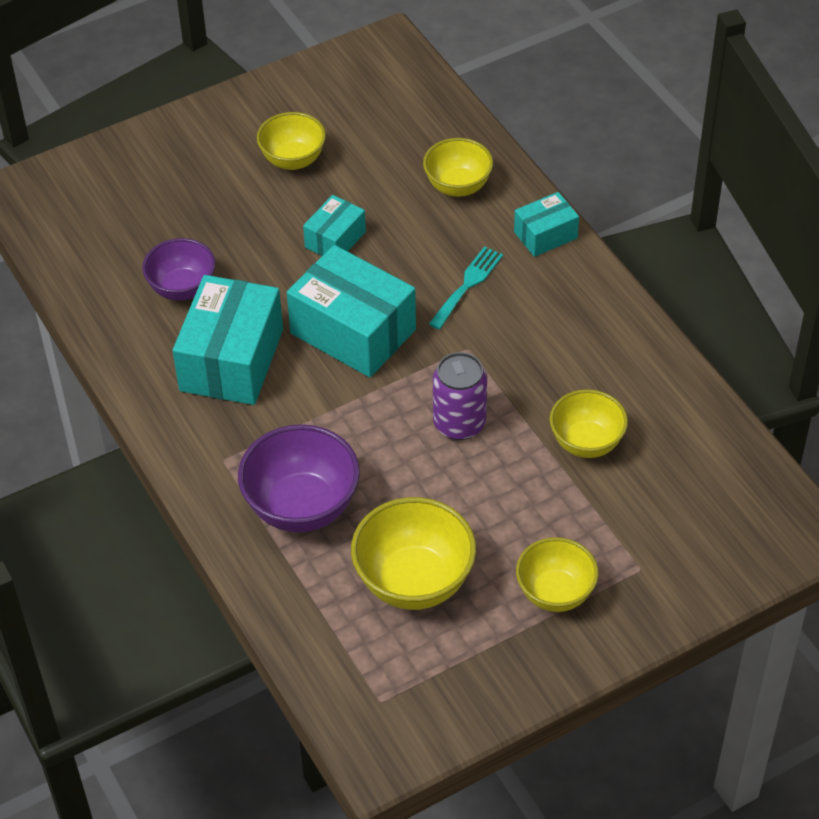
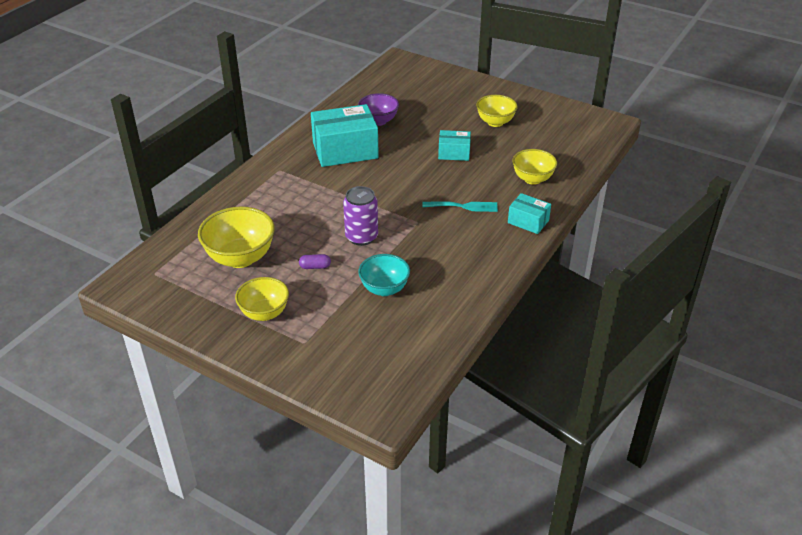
camera: 60 degrees right, 10 degrees down
purple bowl [238,424,360,533] -> none
turquoise box [287,245,416,377] -> none
yellow bowl [550,389,628,458] -> turquoise bowl [358,254,410,296]
none -> purple capsule [299,254,331,269]

